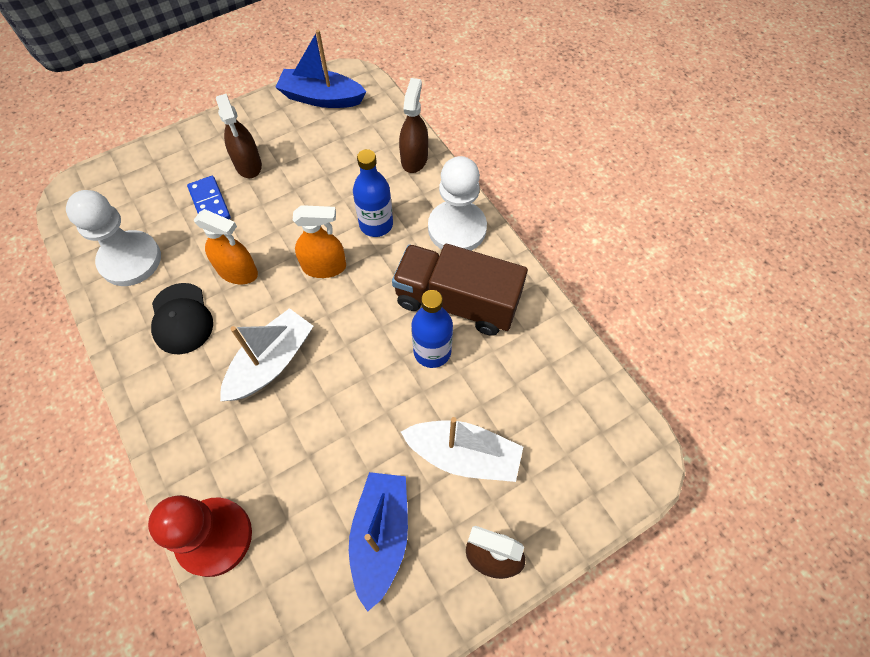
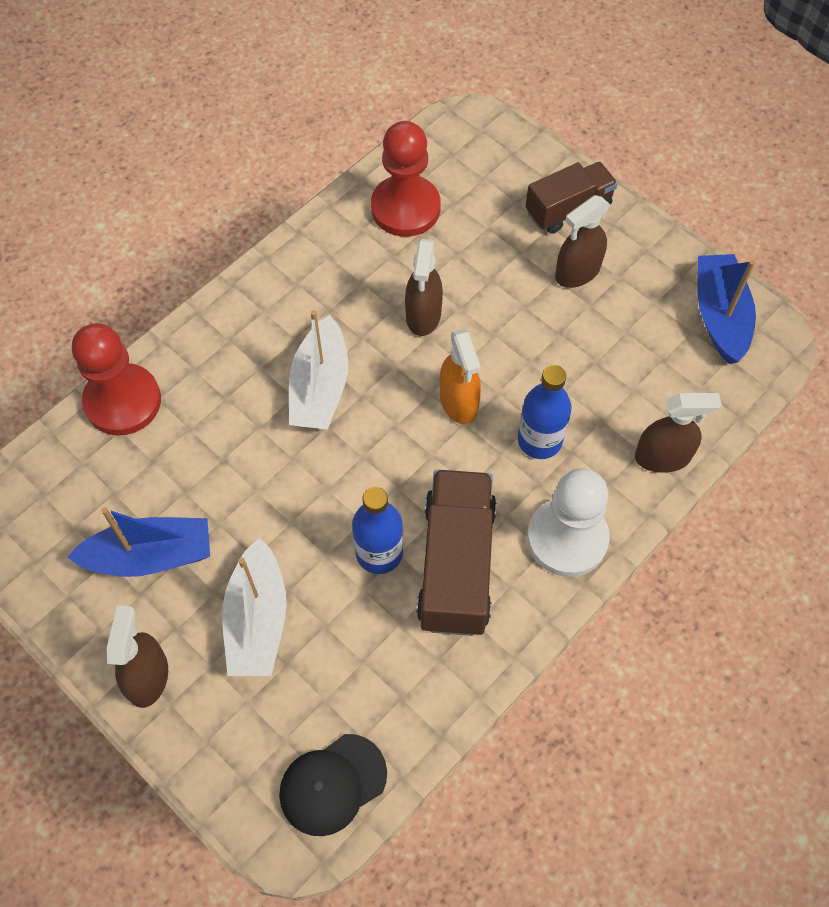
camera: 75 degrees right, 0 degrees up
white pawn [66,190,161,286] -> red pawn [371,121,441,237]
black cap [151,283,213,354] -> black cap moved to [279,734,387,836]
blue domino [187,176,231,219] -> none
orange spray bottle [194,209,258,284] -> brown spray bottle [405,239,443,336]
white boat [220,308,313,401] -> white boat turned 75 degrees clockwise [289,310,348,430]
none -> brown truck [525,162,618,234]

